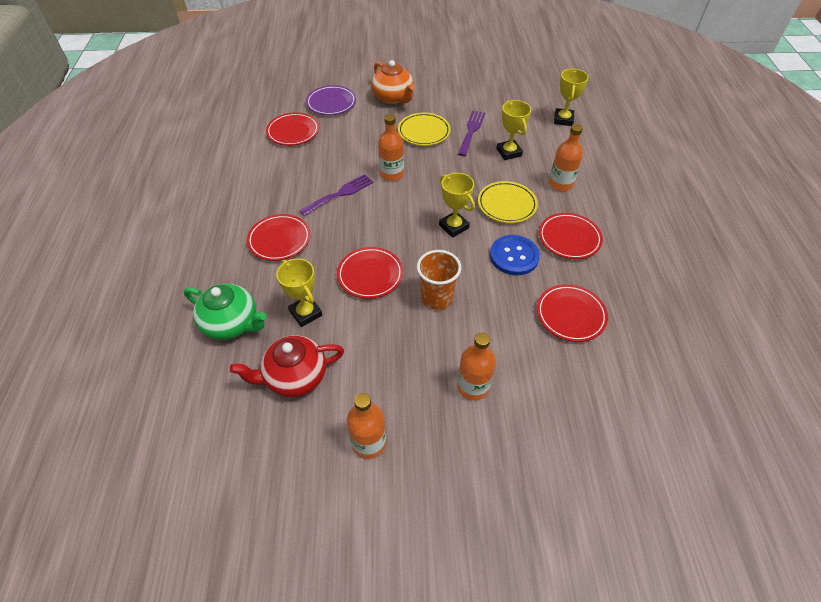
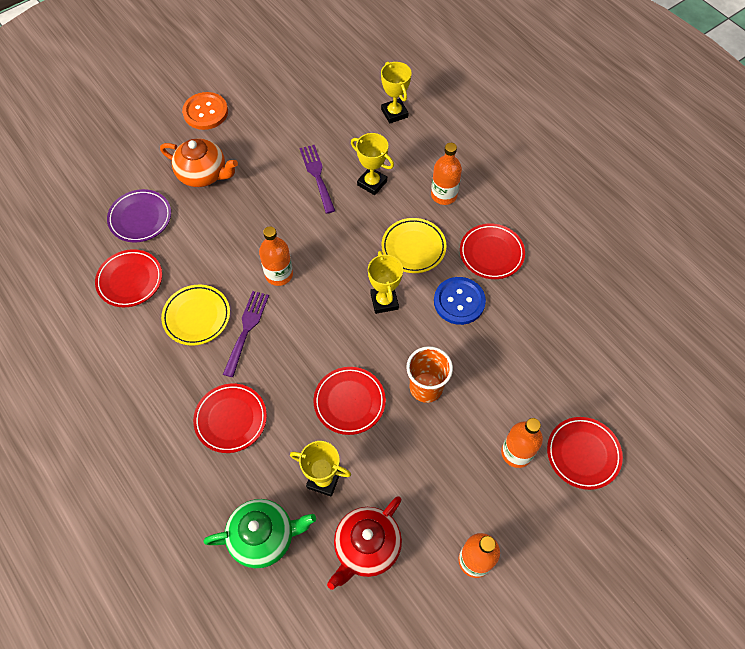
camera: 35 degrees left, 10 degrees up
yellow plate [398,113,451,146] -> yellow plate moved to [161,285,230,345]
yellow trophy [439,173,475,238] -> yellow trophy turned 60 degrees clockwise [368,251,403,314]
red plate [537,284,608,342] -> red plate moved to [547,417,623,490]
none -> orange button [182,92,228,130]

